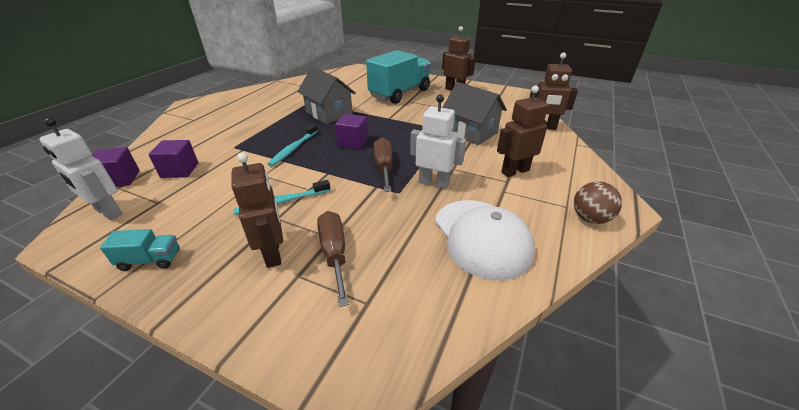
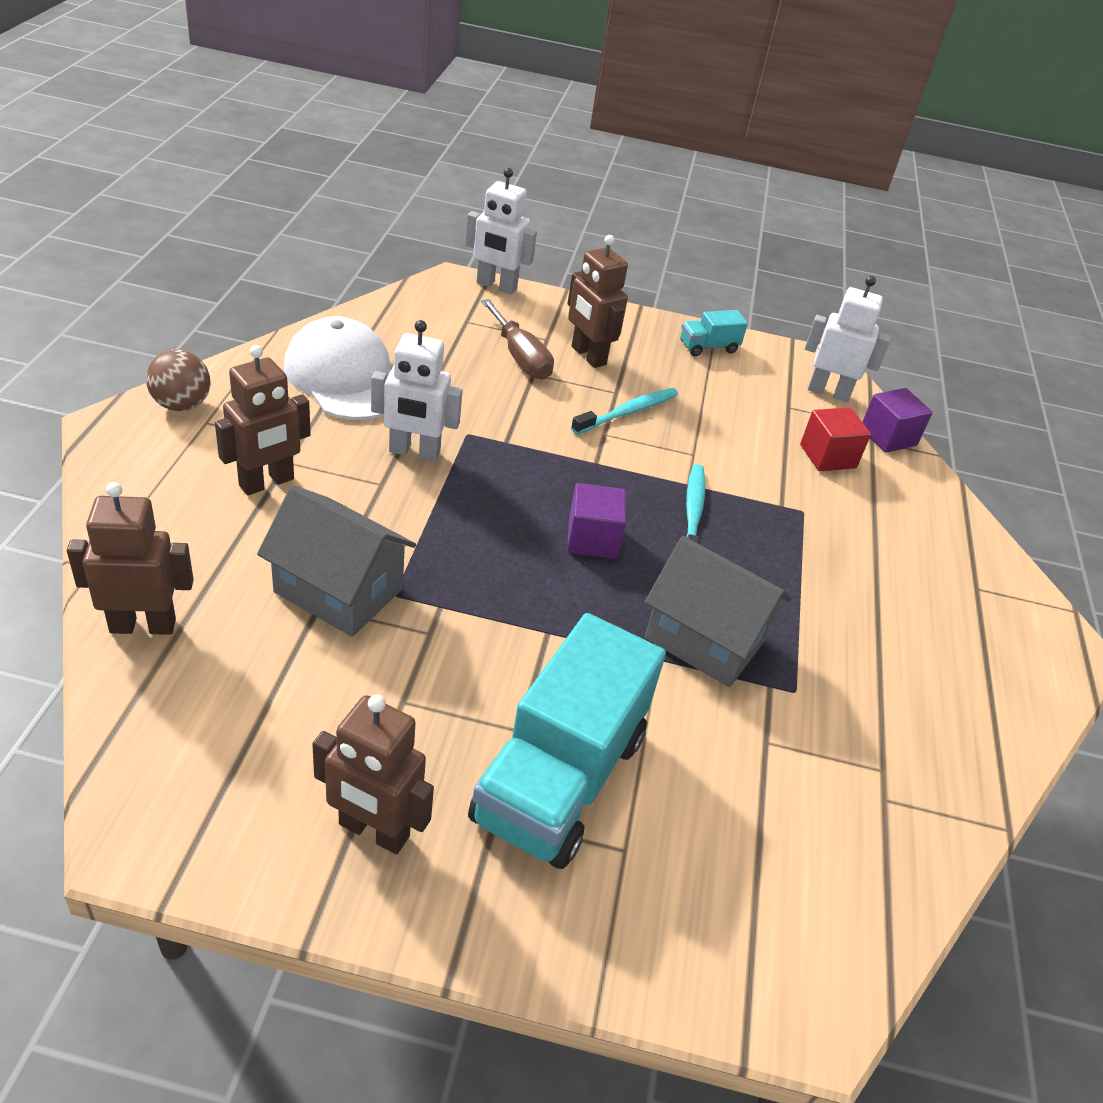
camera: 160 degrees right, 5 degrees up
purple cube [148,140,198,178] -> red cube [800,407,871,471]
brown screwdriver [374,138,392,192] -> none
none -> white robot [465,168,537,294]

